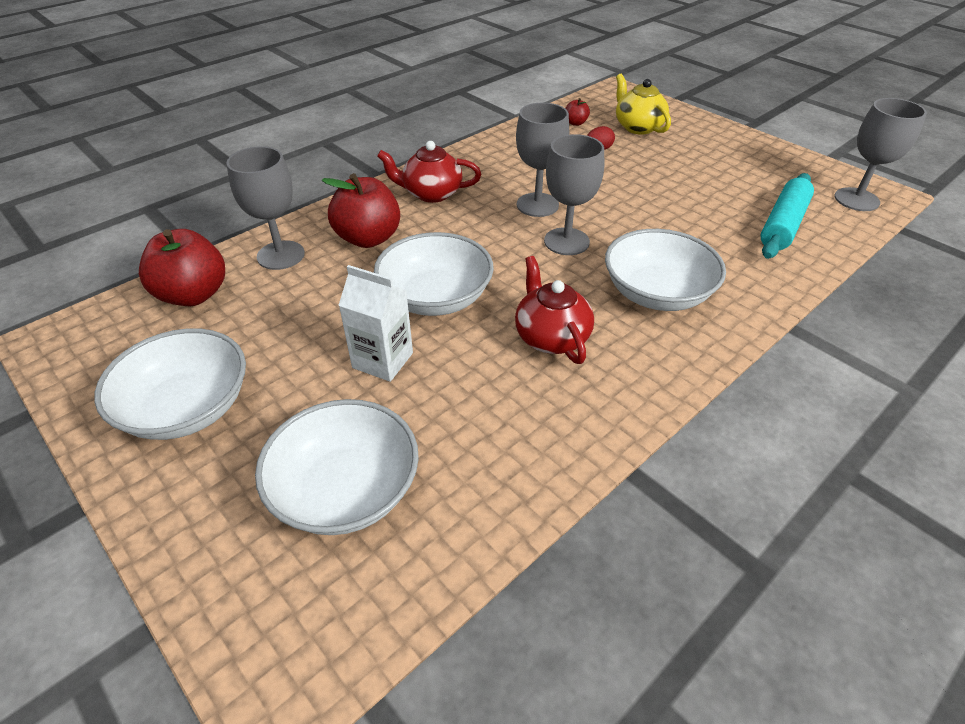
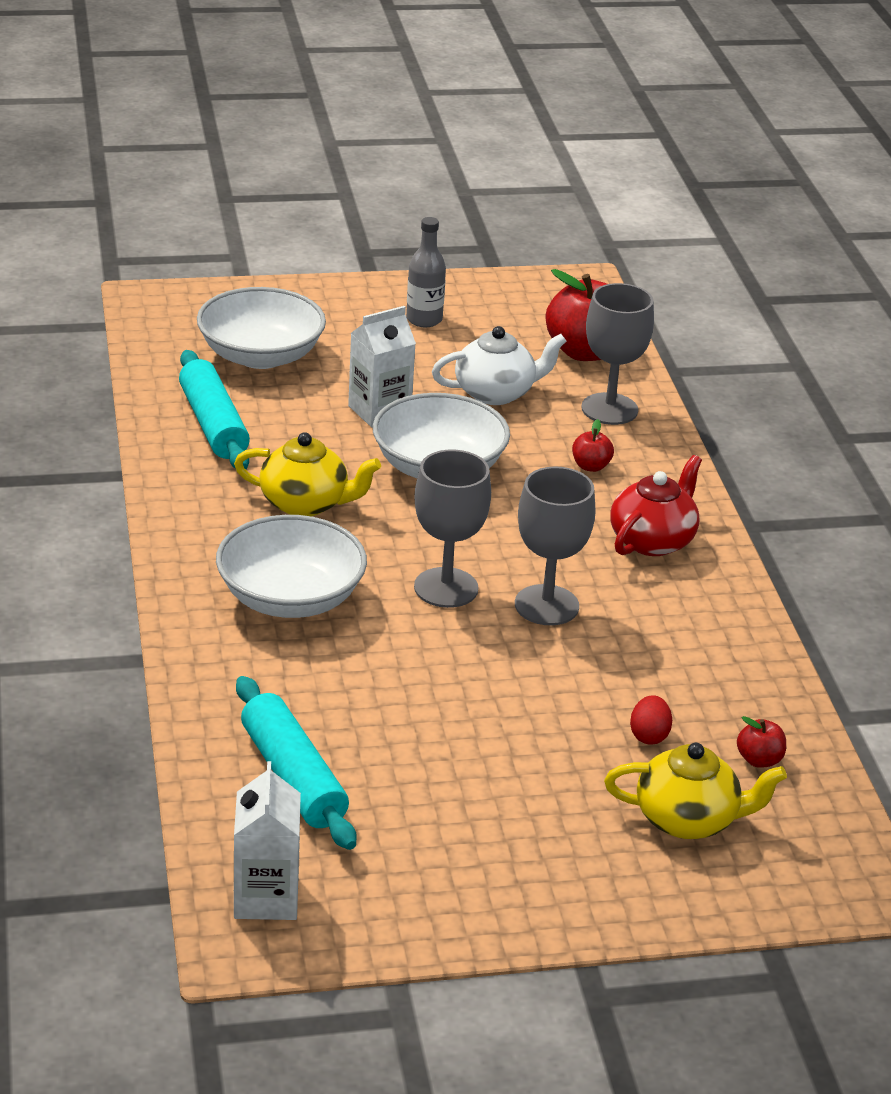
camera: 120 degrees right, 10 degrees down
white bowl [94,328,246,440] -> grey bottle [406,217,446,327]
red apple [322,173,400,248] -> red apple [572,419,614,472], size x0.46
red teapot [515,256,594,364] -> yellow teapot [234,432,381,516]
grey goblet [835,98,927,211] -> white carton [234,761,301,920]
none -> turquoise rolling pin [179,350,250,469]
none -> white teapot [432,326,567,405]

